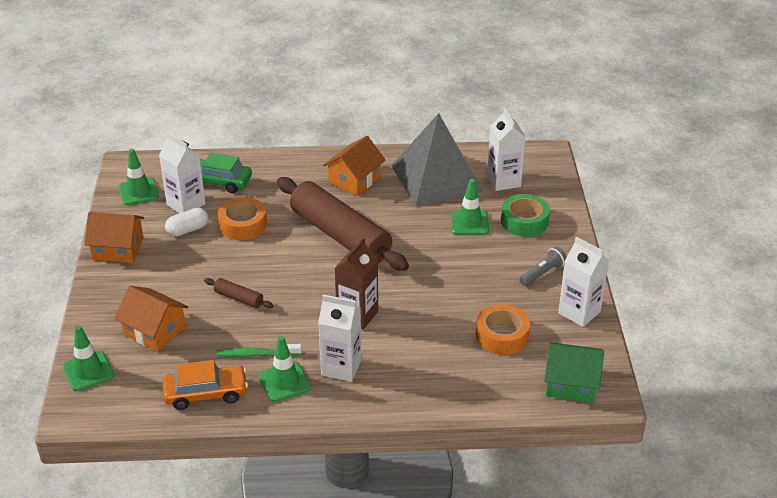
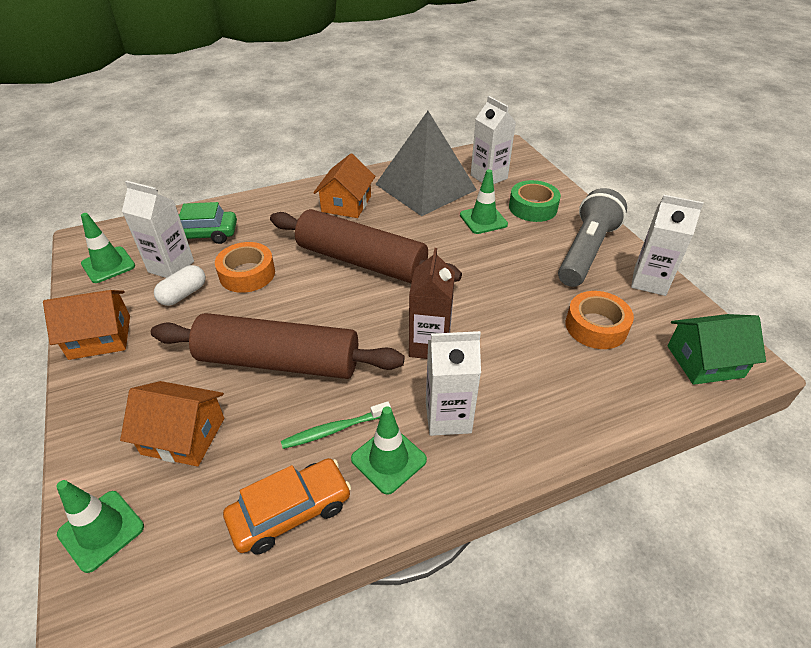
camera: 20 degrees left, 5 degrees up
brown rolling pin [204,278,274,308] -> brown rolling pin [151,313,405,379], size x2.47
grey flashlight [519,246,567,286] -> grey flashlight [558,188,627,287], size x2.04

